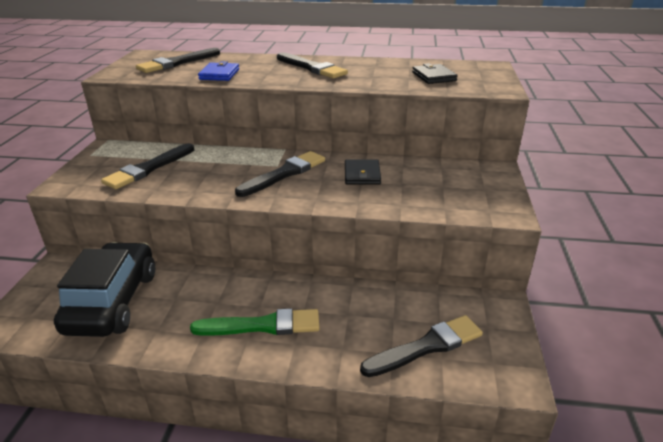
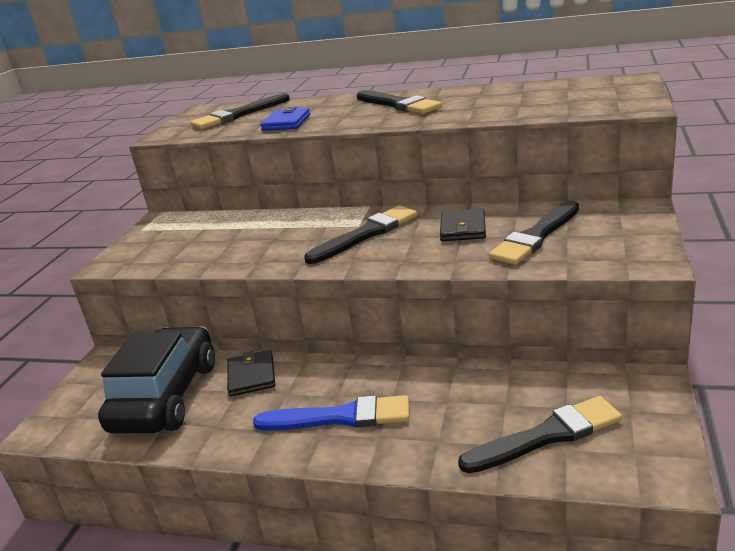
camera: 10 degrees right, 5 degrees down
black brush [101,143,194,189] -> black brush moved to [489,200,579,265]
green brush [190,308,319,336] -> blue brush [253,395,410,431]
black wallet [412,63,458,84] -> black wallet moved to [227,350,276,396]

